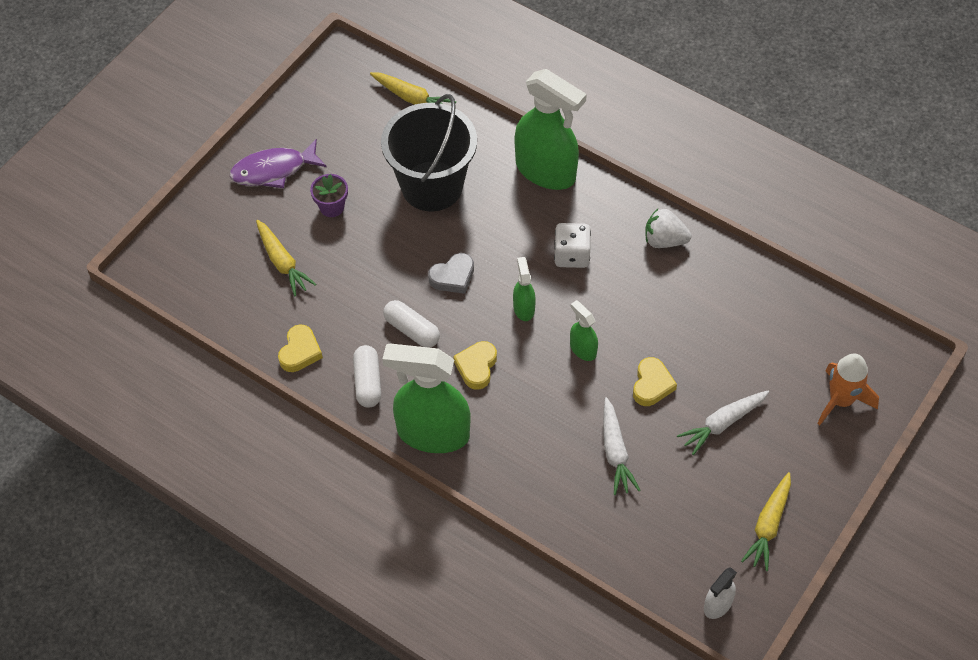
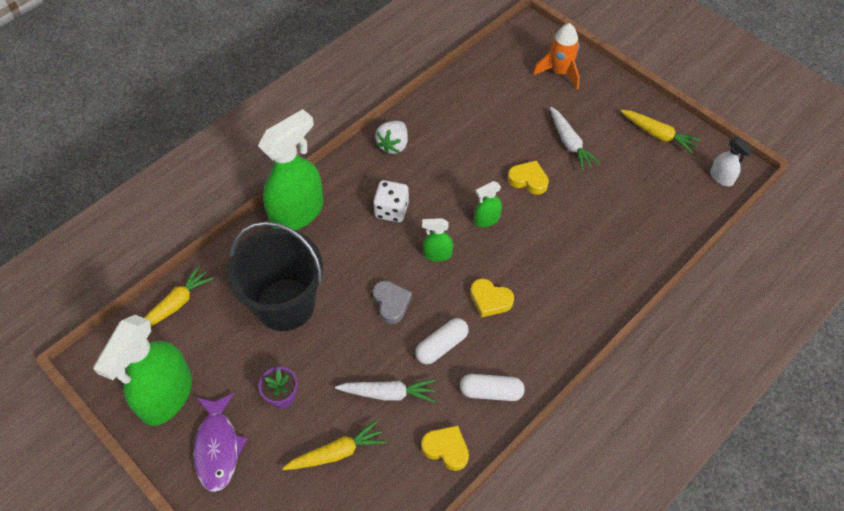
camera: 80 degrees left, 0 degrees up
green spray bottle [382,343,470,453] -> green spray bottle moved to [93,315,192,426]
white carrot [603,397,641,495] -> white carrot moved to [335,379,436,403]

